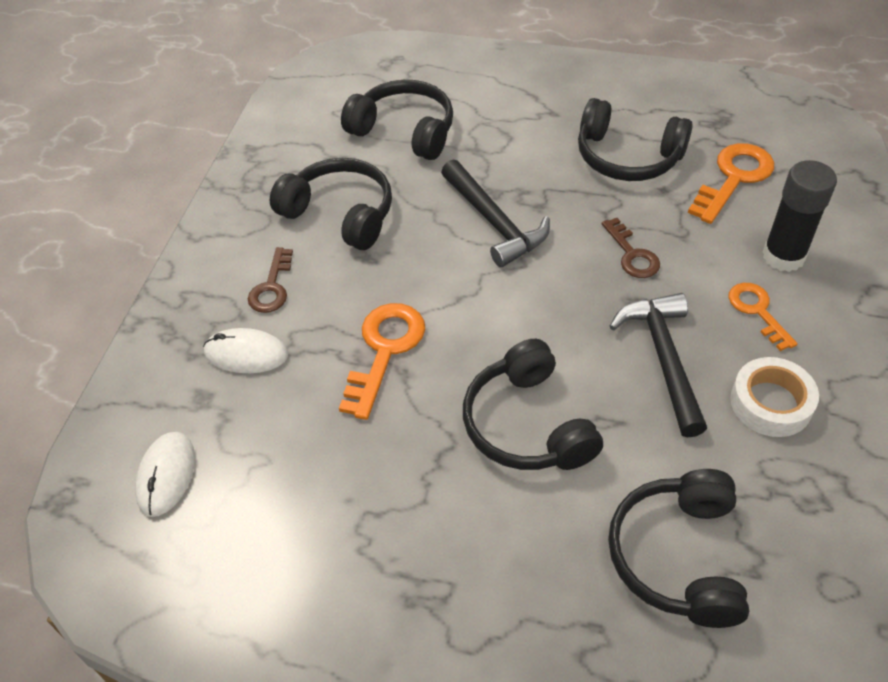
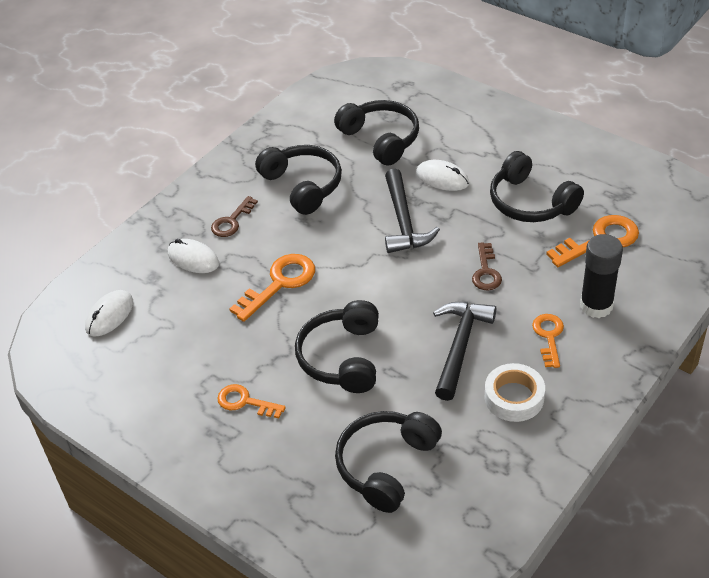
camera: 25 degrees right, 5 degrees down
none -> orange key [217,384,286,418]
none -> white mouse [416,160,469,191]

